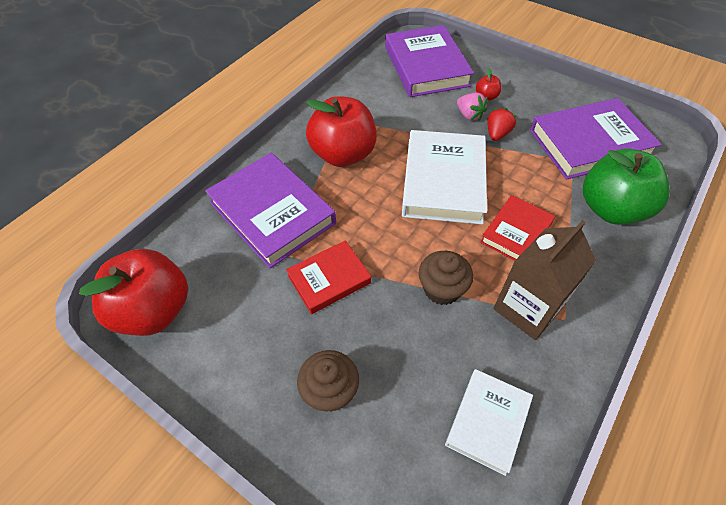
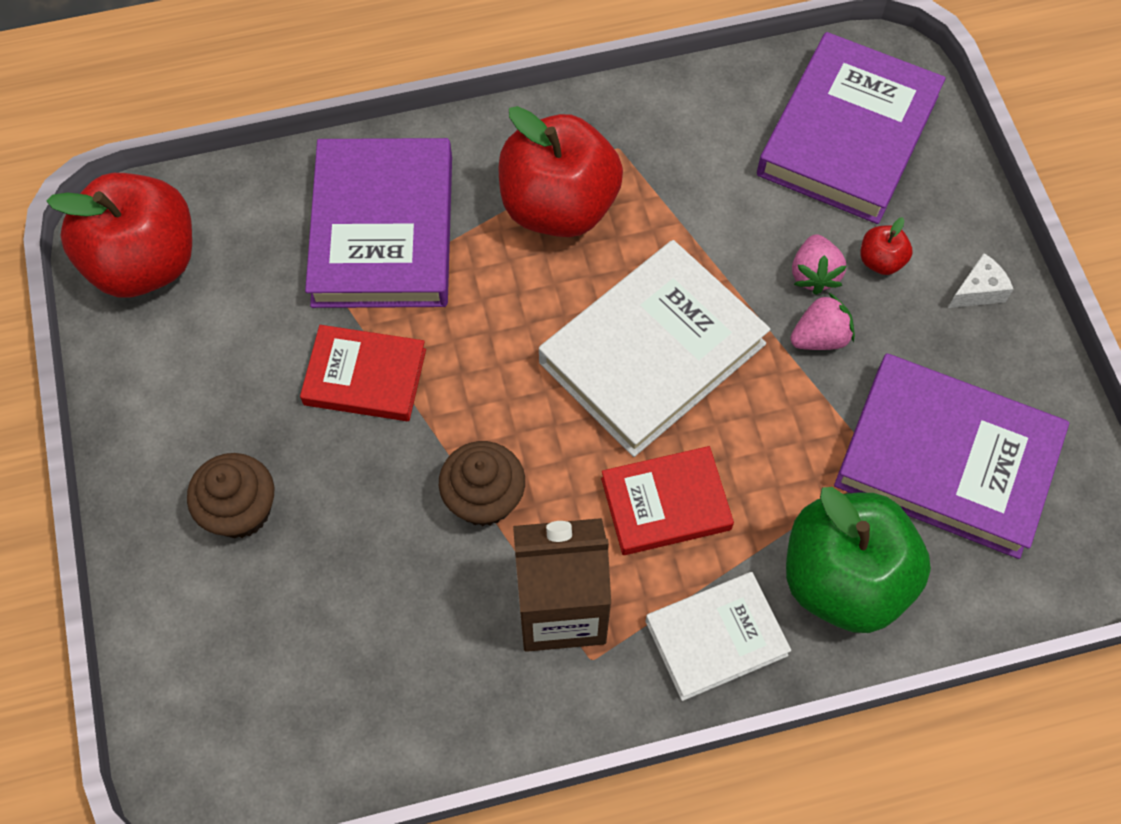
camera: 40 degrees right, 10 degrees up
white book [445,369,533,476] -> white book moved to [645,572,791,701]
red strawberry [487,108,517,141] -> pink strawberry [790,292,855,350]
none -> white cheese [948,253,1013,308]

